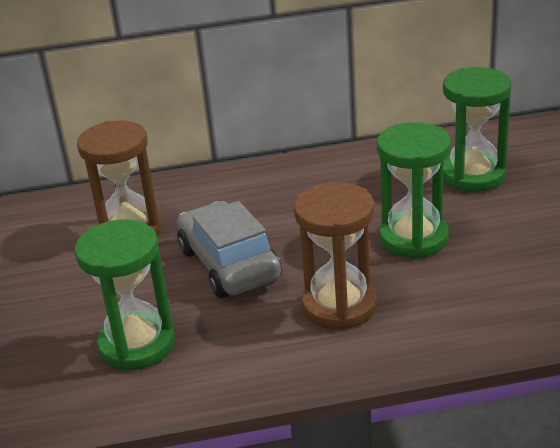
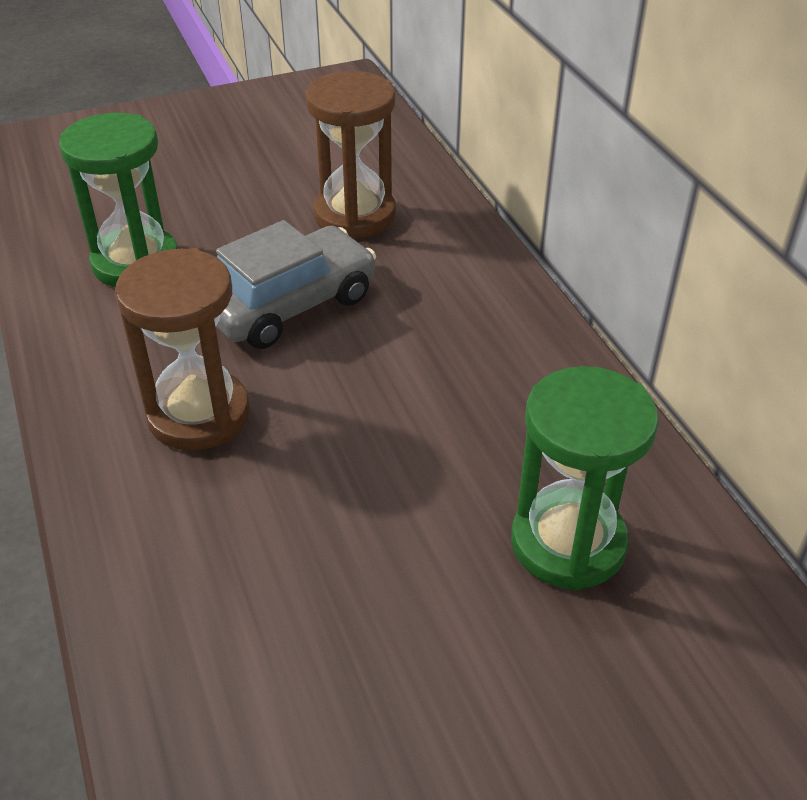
camera: 75 degrees right, 10 degrees up
green hourglass [377,122,451,259] -> none

